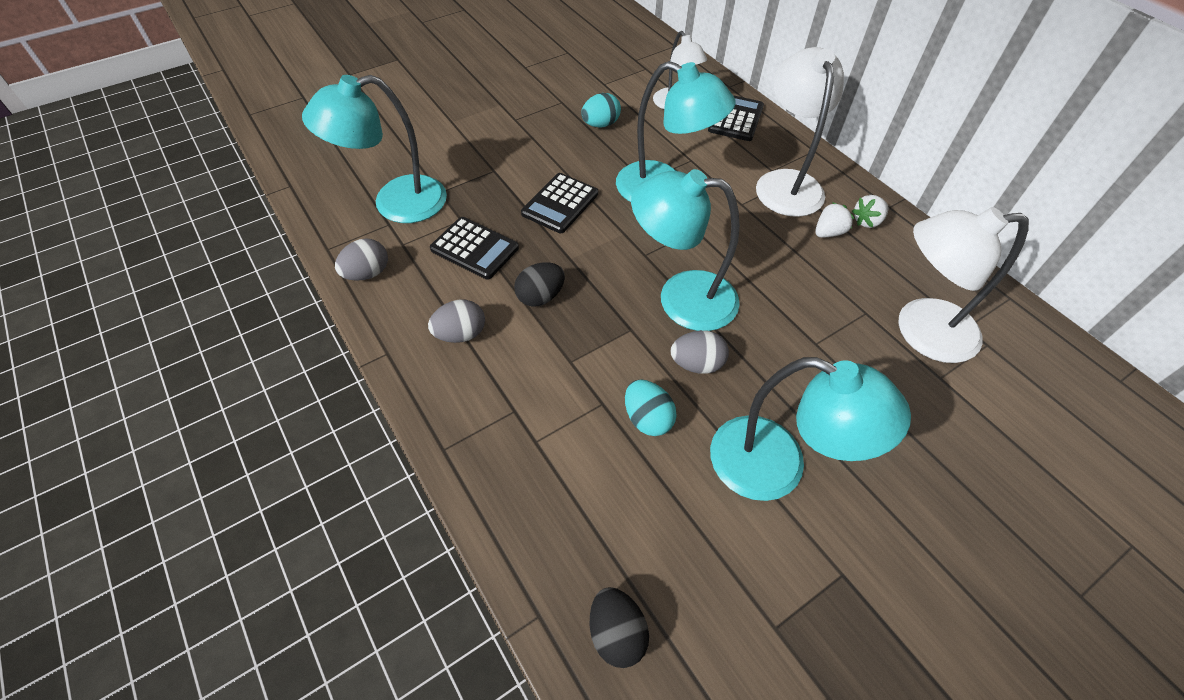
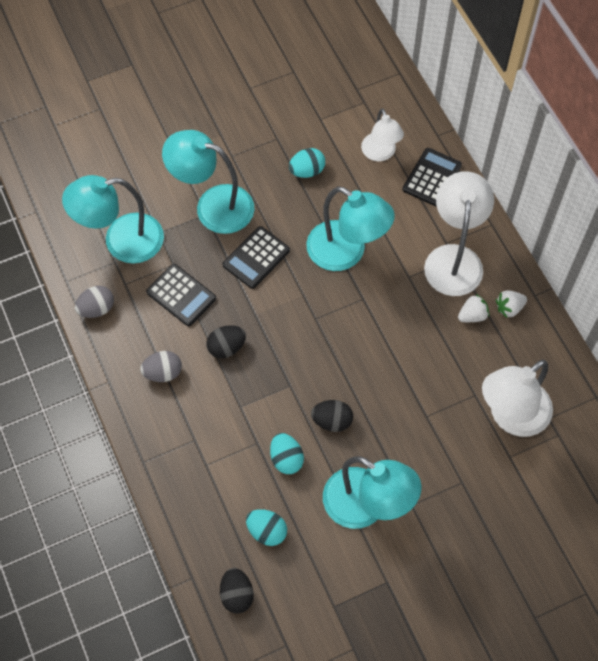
camera: 10 degrees right, 10 degrees up
turquoise lamp [631,169,740,331] -> turquoise lamp moved to [162,130,254,234]
grey egg [671,330,729,374] -> black egg [311,400,353,432]
white lamp [899,207,1029,363] -> white lamp turned 45 degrees counterclockwise [482,360,553,437]
none -> turquoise egg [246,509,287,546]

